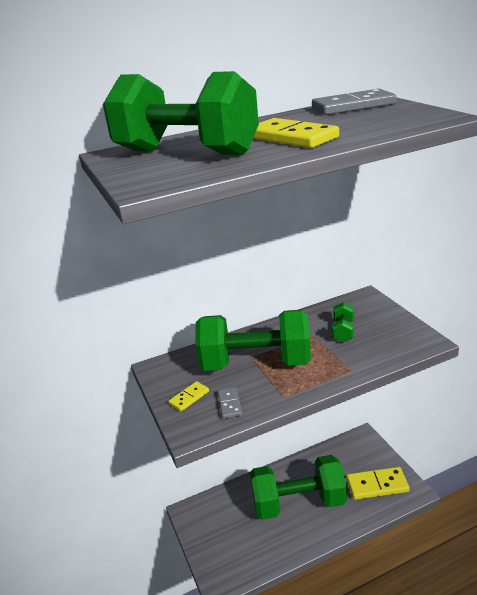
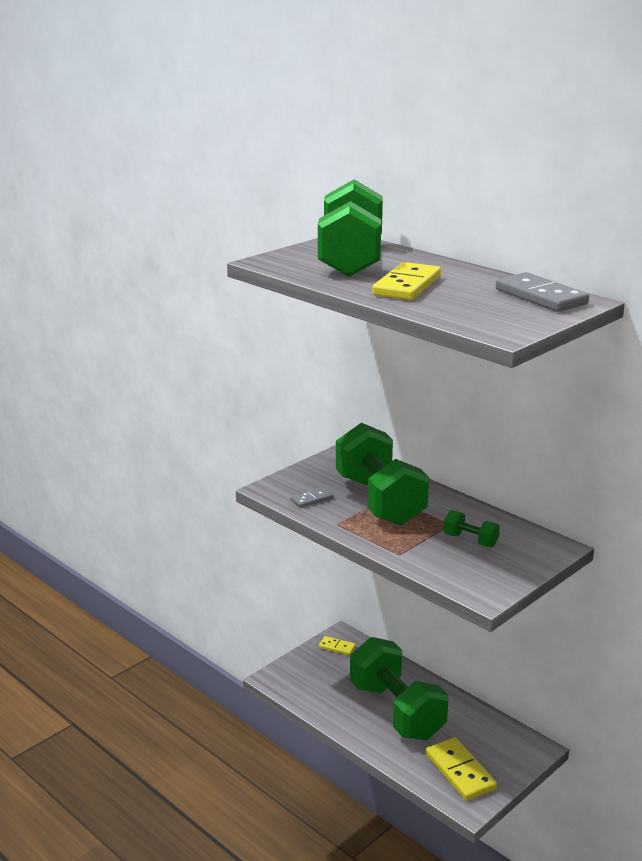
camera: 65 degrees right, 5 degrees down
yellow domino [169,381,209,411] -> yellow domino moved to [319,636,356,656]
green dumbbell [332,302,354,342] -> green dumbbell turned 45 degrees clockwise [444,510,500,548]

